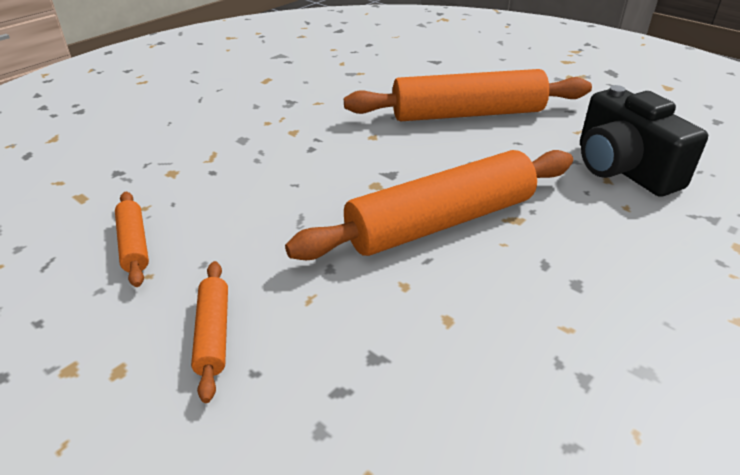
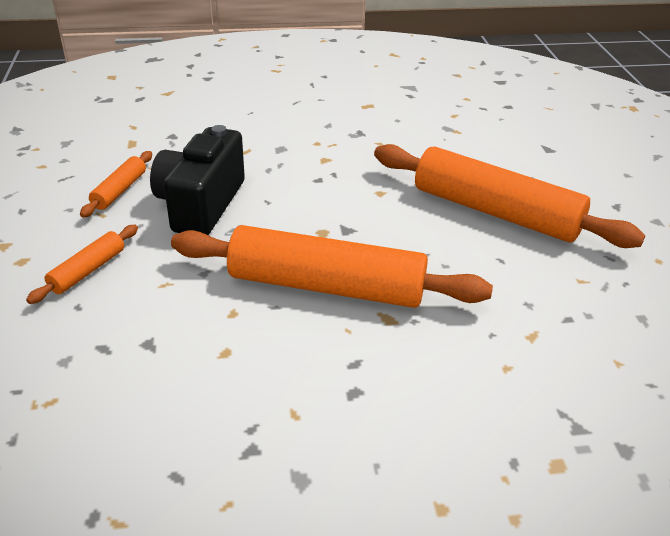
camera: 40 degrees right, 0 degrees up
black camera [580,85,708,197] -> black camera moved to [150,125,245,235]

